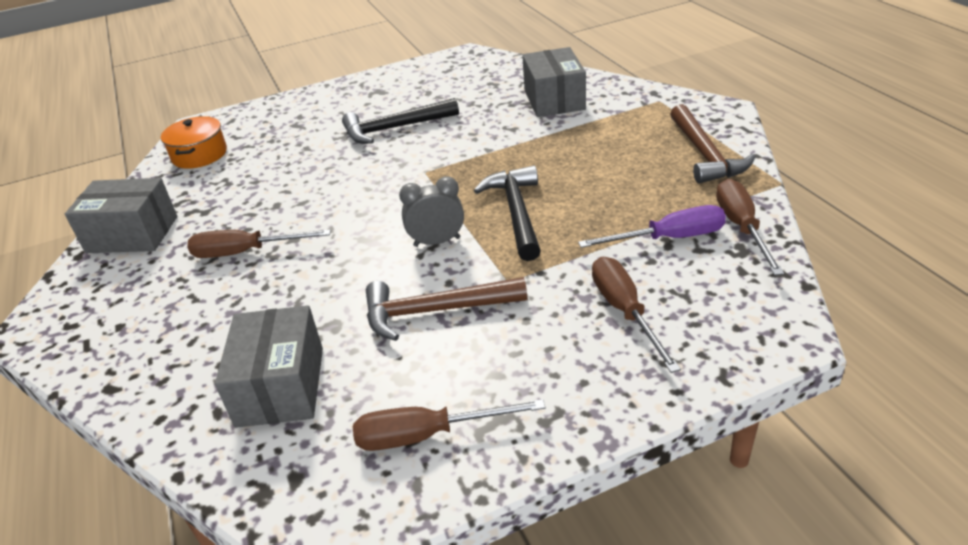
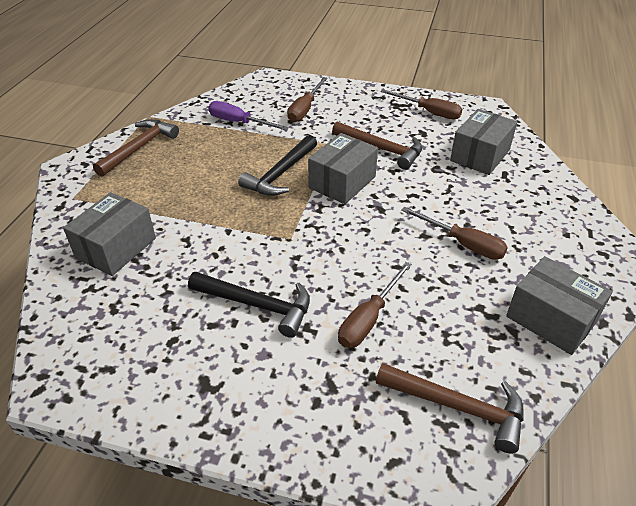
camera: 145 degrees left, 5 degrees up
orange pot [161,116,227,169] -> brown hammer [376,363,524,454]
grey clock [399,176,464,247] -> grey box [308,133,378,204]
brown screwdriver [716,179,784,275] -> brown screwdriver moved to [338,262,412,348]

